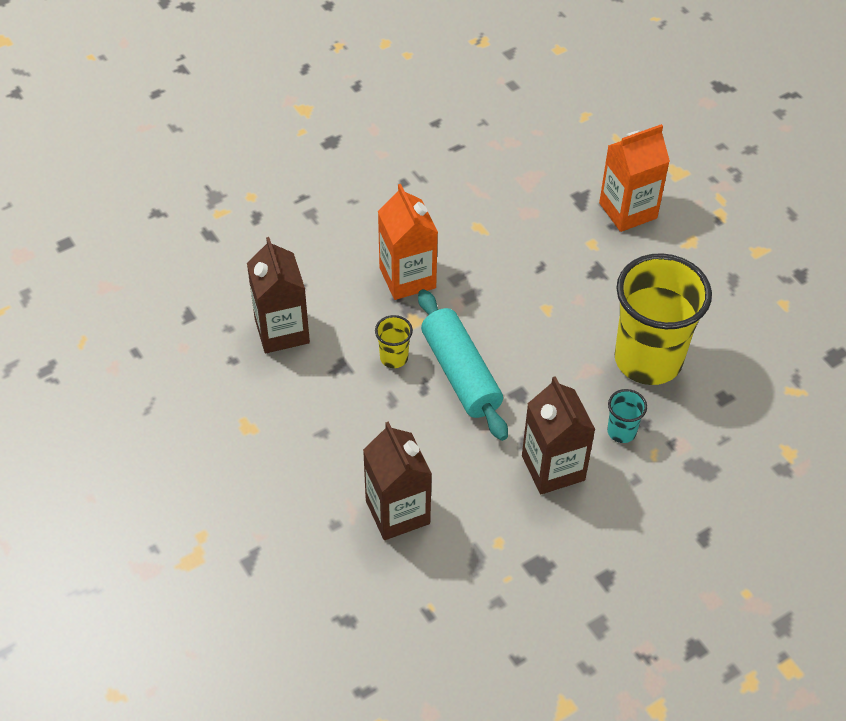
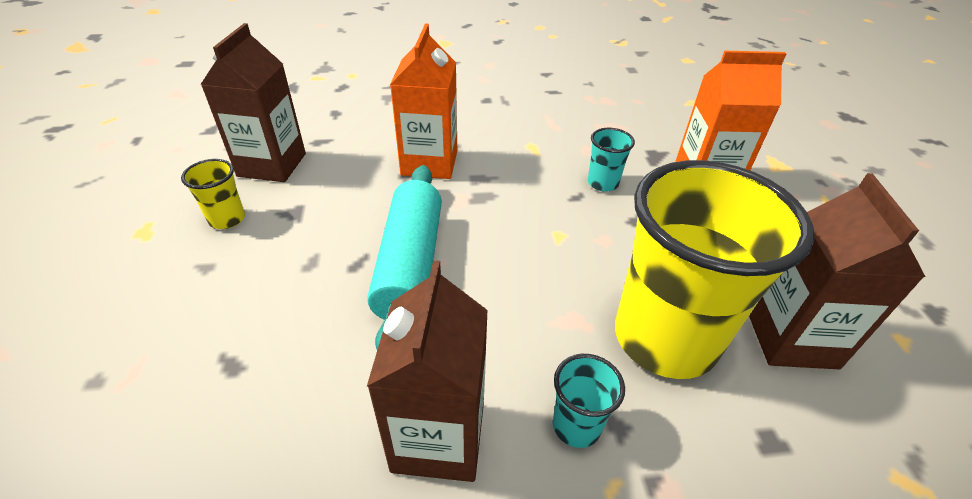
camera: 25 degrees right, 10 degrees down
brown carton [363,421,432,540] -> brown carton moved to [749,173,925,369]
yellow cup [375,315,413,368] -> yellow cup moved to [181,159,245,229]
none -> turquoise cup [588,128,635,192]

